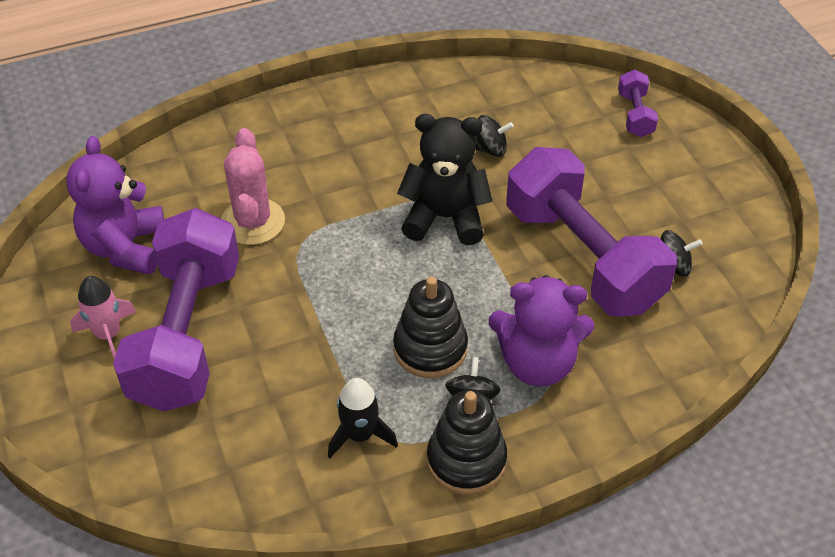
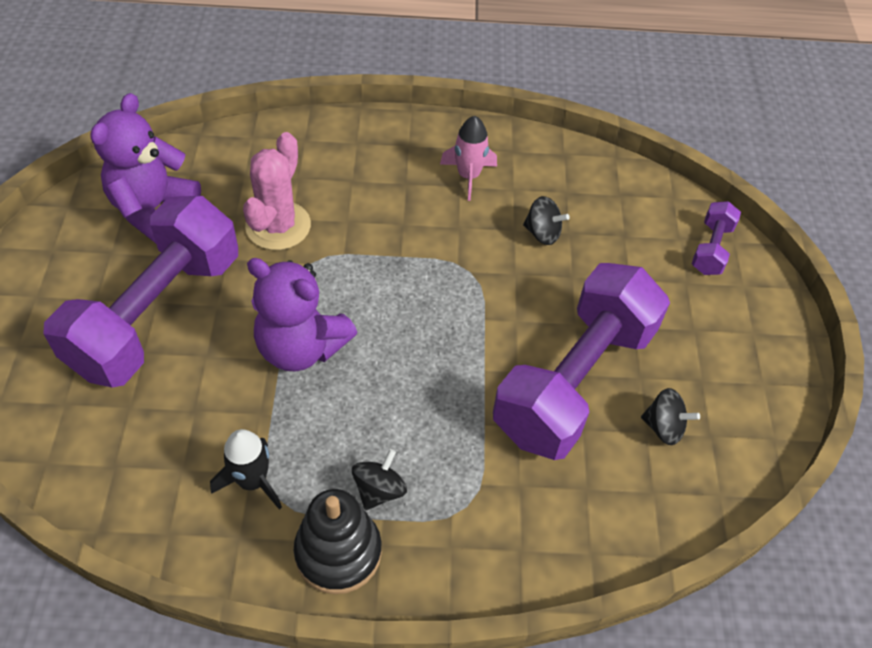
camera: 20 degrees right, 5 degrees up
pink rocket [70,276,136,359] -> pink rocket moved to [440,116,497,201]
black stacking toy [393,276,468,378] -> none
black teddy bear [397,114,493,245] -> none
purple teddy bear [489,275,594,386] -> purple teddy bear moved to [247,258,357,371]
purple dumbbell [506,147,677,317] -> purple dumbbell turned 45 degrees clockwise [493,263,670,460]

